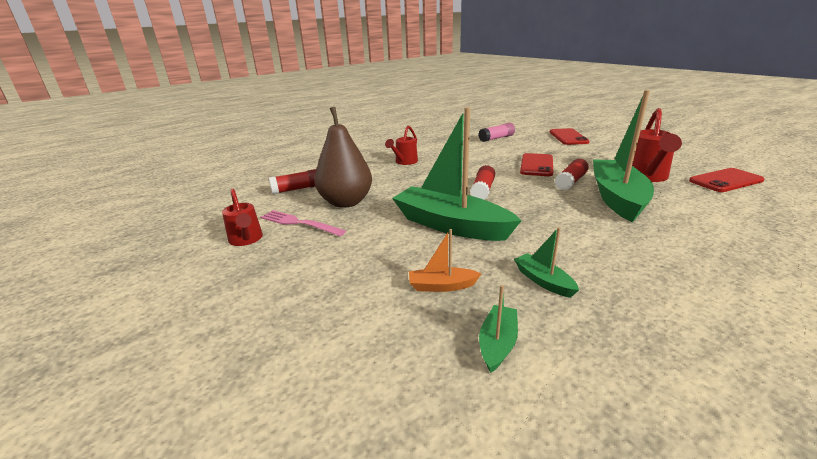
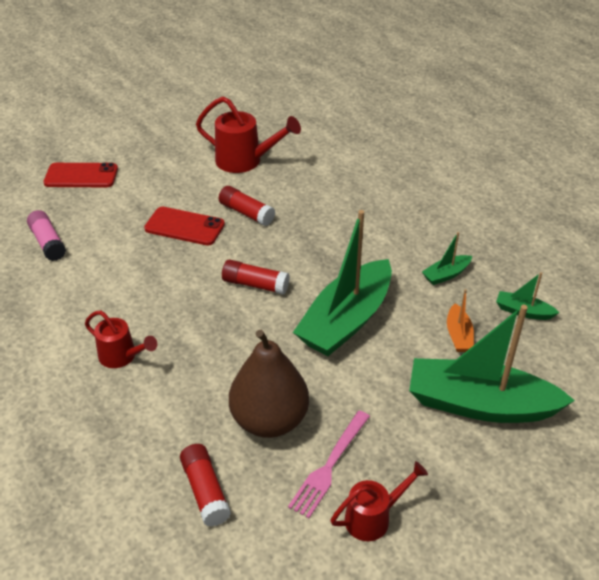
camera: 90 degrees left, 15 degrees up
green boat [593,90,654,222] -> green boat moved to [409,305,575,423]
red phone [689,168,765,192] -> none

